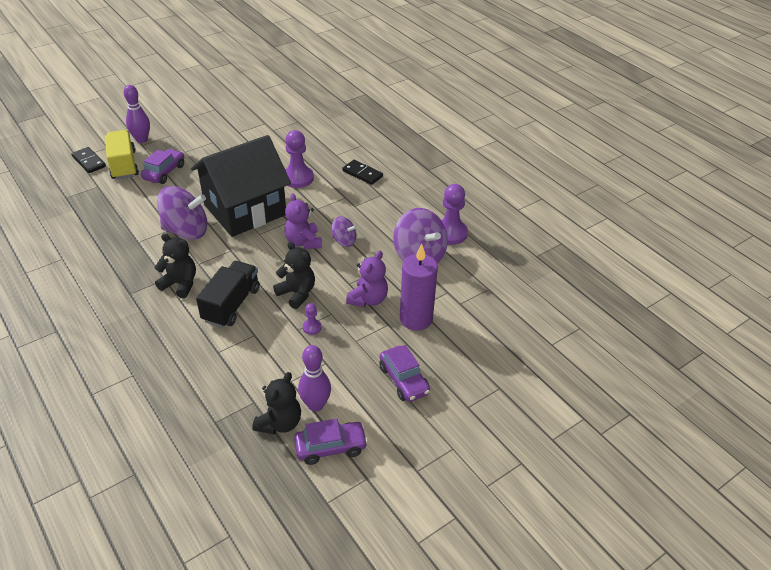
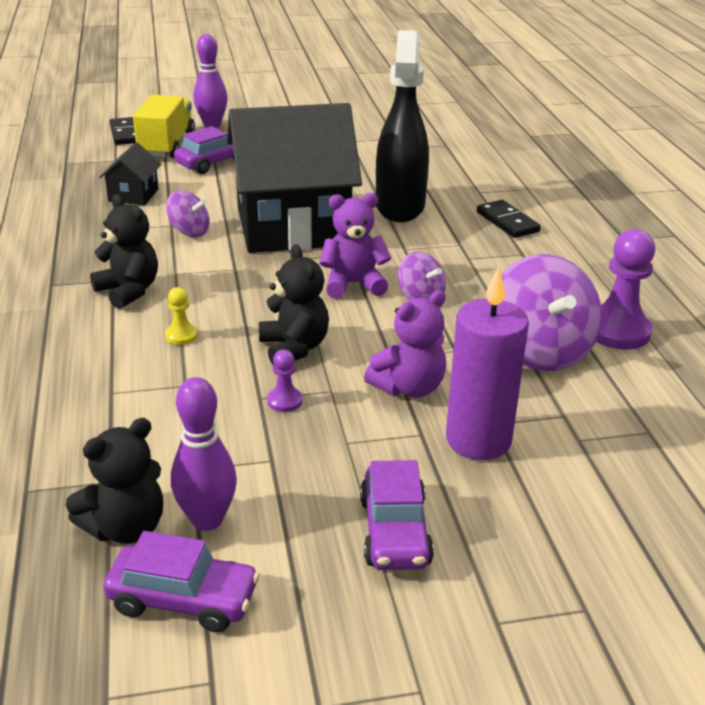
camera: 25 degrees right, 10 degrees down
purple spinning top [157,186,208,240] -> purple spinning top [166,190,210,237], size x0.53
black truck [196,261,260,328] -> yellow pawn [165,287,198,345]
purple teddy bear [284,193,322,249] -> purple teddy bear turned 75 degrees clockwise [320,193,391,299]
purple pawn [285,130,314,188] -> black spray bottle [376,30,429,222]
none -> black house [99,142,161,205]

